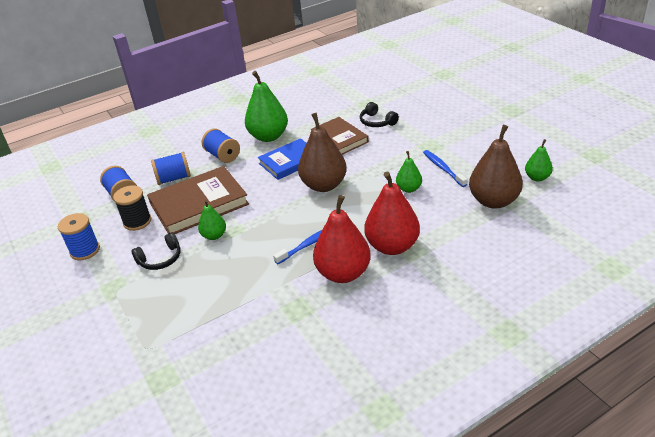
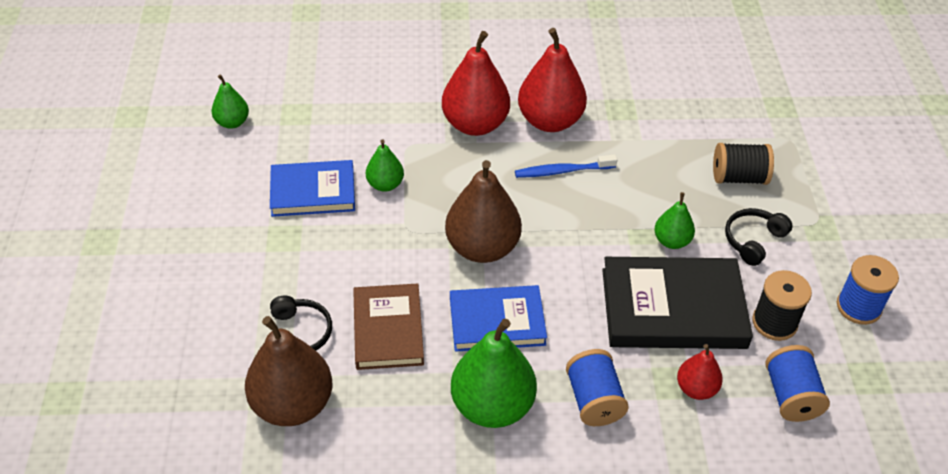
camera: 155 degrees left, 10 degrees up
black headphones [131,232,180,270] -> black headphones turned 45 degrees counterclockwise [725,208,793,266]
brown book [147,166,249,234] -> black book [602,257,753,349]
blue spool [151,152,191,185] -> red pear [677,344,723,400]
blue toothbrush [423,150,467,187] -> blue book [270,160,355,217]
brown pear [469,125,523,209] -> brown pear moved to [245,316,332,426]
none -> black spool [713,143,774,185]

